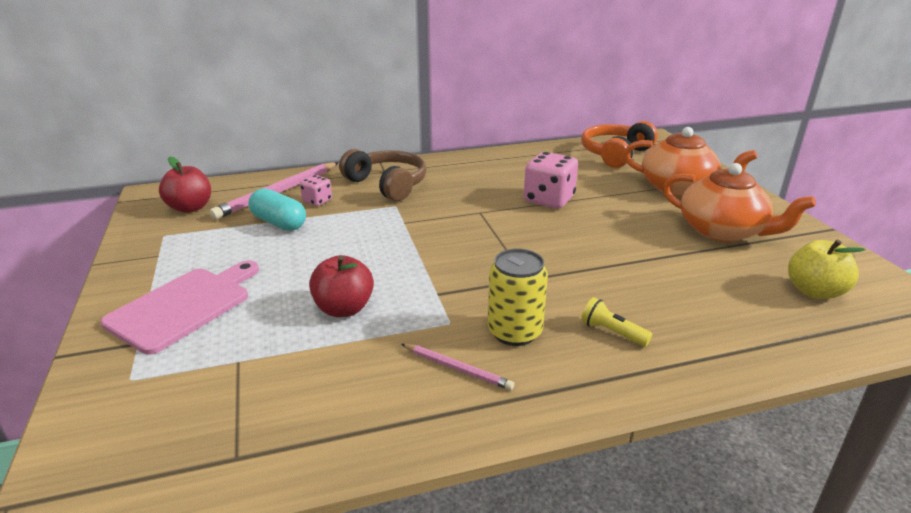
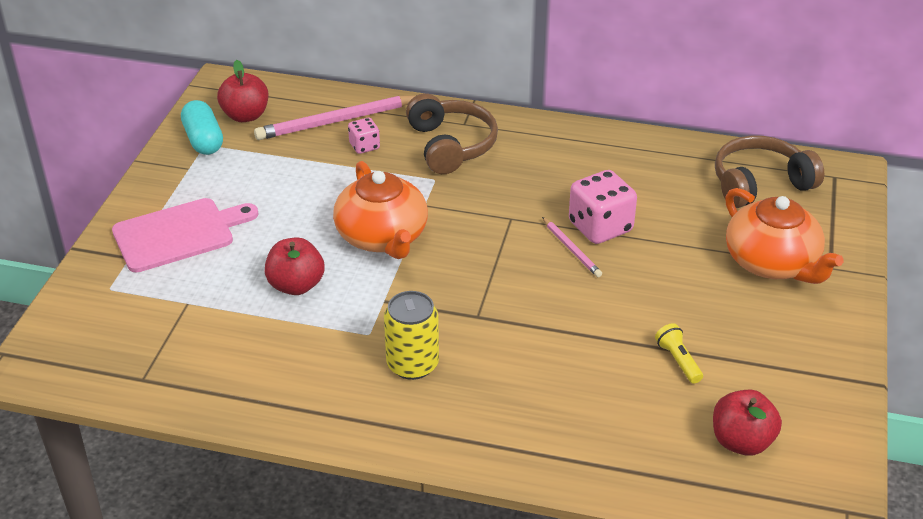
camera: 30 degrees right, 10 degrees up
turquoise capsule [248,188,306,231] -> turquoise capsule moved to [181,100,223,155]
pink pencil [401,344,514,390] -> pink pencil moved to [542,217,602,277]
orange headphones [581,121,658,168] -> brown headphones [715,135,824,208]
yellow flashlight [581,297,652,347] -> yellow flashlight moved to [655,323,703,384]
orange teapot [662,163,816,242] -> orange teapot moved to [333,161,428,259]
yellow apple [788,239,866,299] -> red apple [713,390,782,456]

